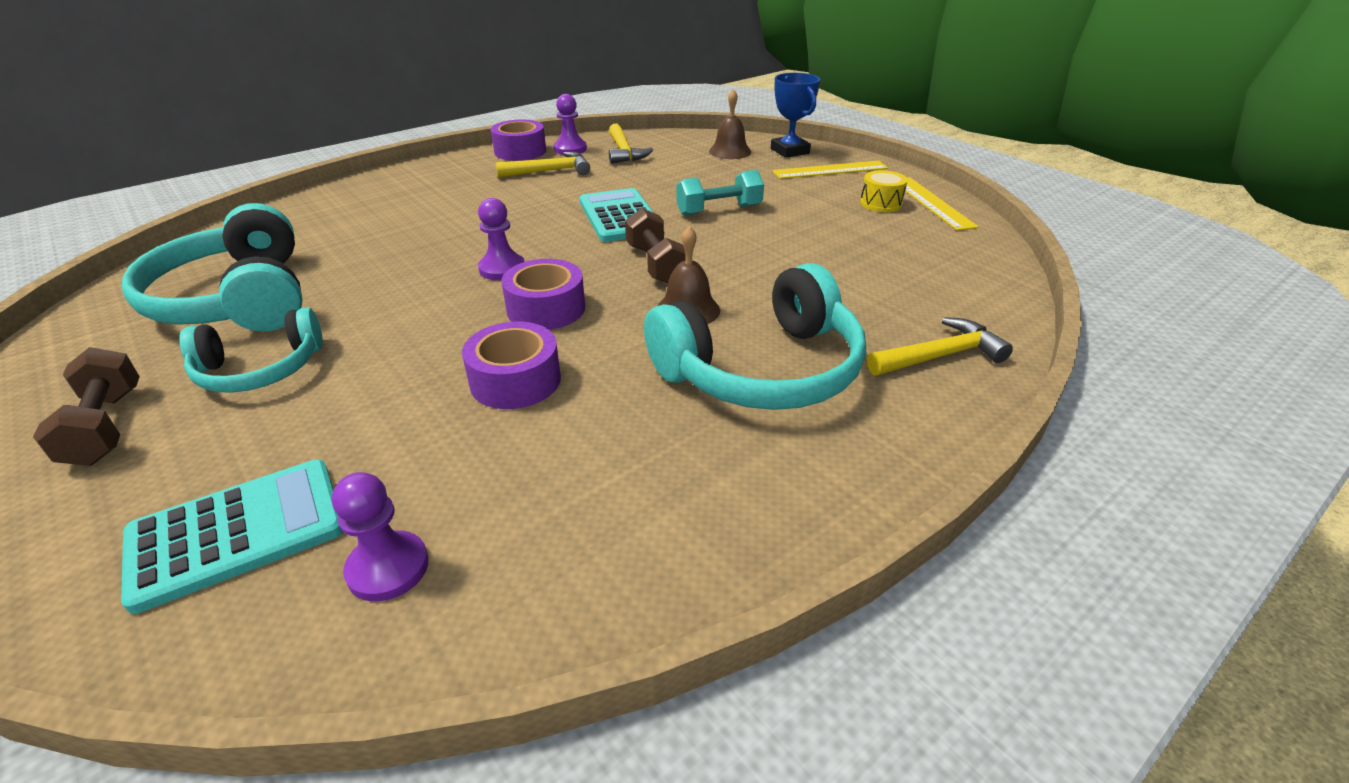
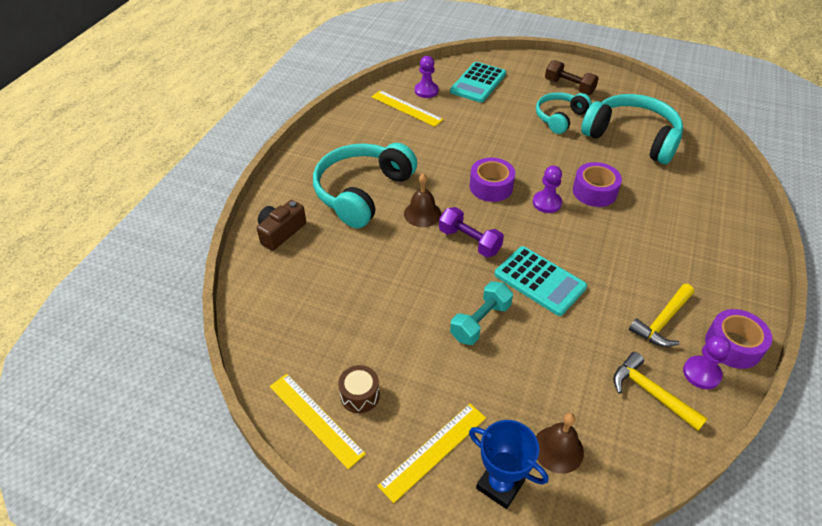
camera: 150 degrees right, 10 degrees up
purple tape [462,322,561,409] -> purple tape moved to [573,162,622,207]
brown dumbbell [625,208,685,283] -> purple dumbbell [439,207,504,258]
yellow drum [860,170,908,212] -> brown drum [338,365,380,413]
yellow hammer [867,317,1013,375] -> brown camera [257,200,306,251]
none -> yellow ruler [371,90,444,127]

